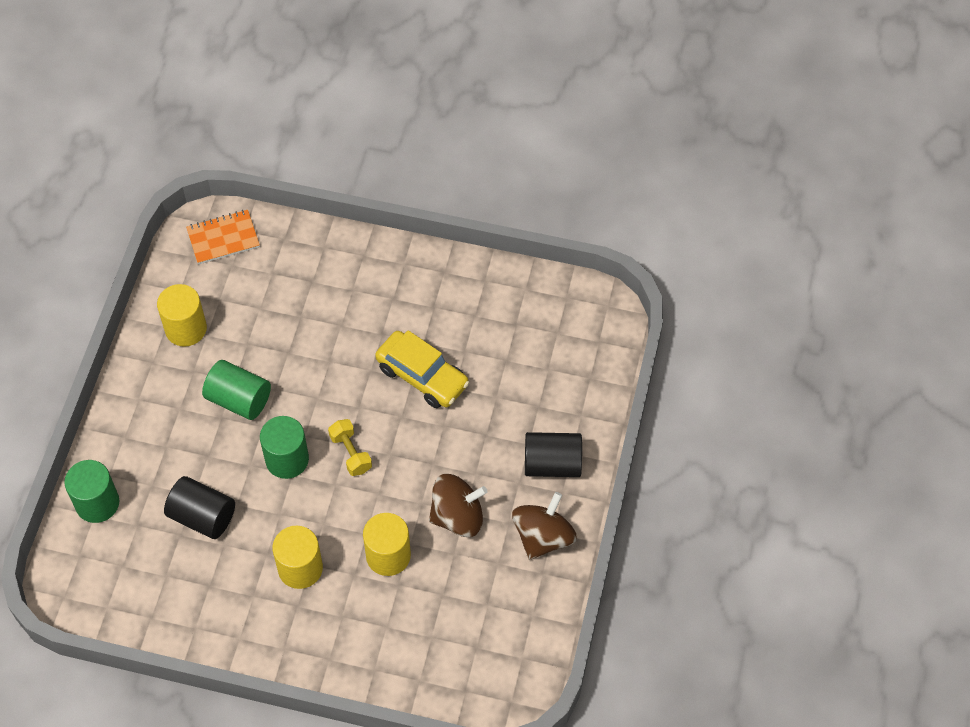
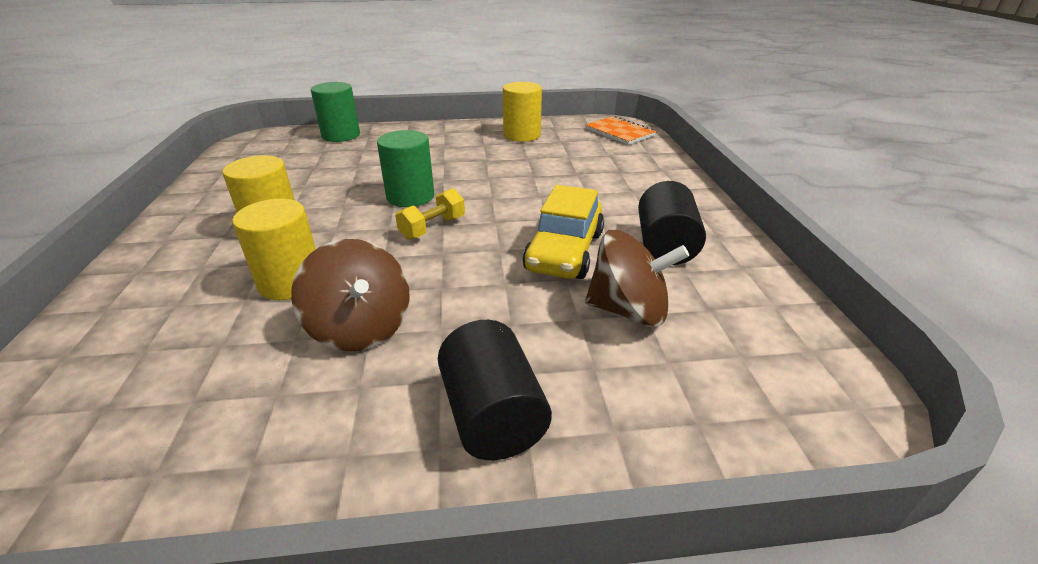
camera: 70 degrees right, 25 degrees down
black cylinder [164,476,235,539] -> black cylinder moved to [638,181,706,265]
green cylinder [202,360,271,420] -> none
brown spinning top [512,492,577,560] -> brown spinning top moved to [585,230,689,327]

